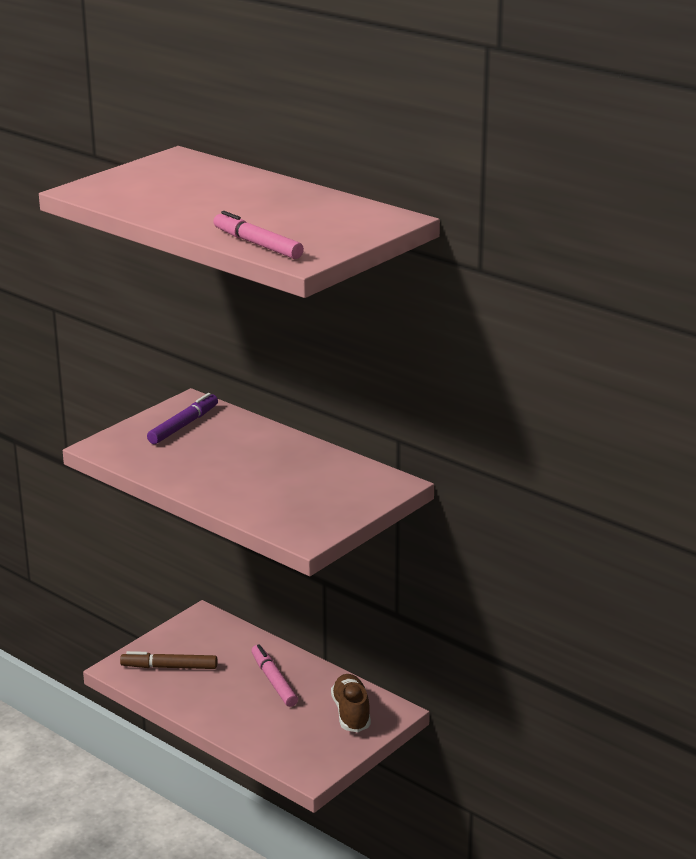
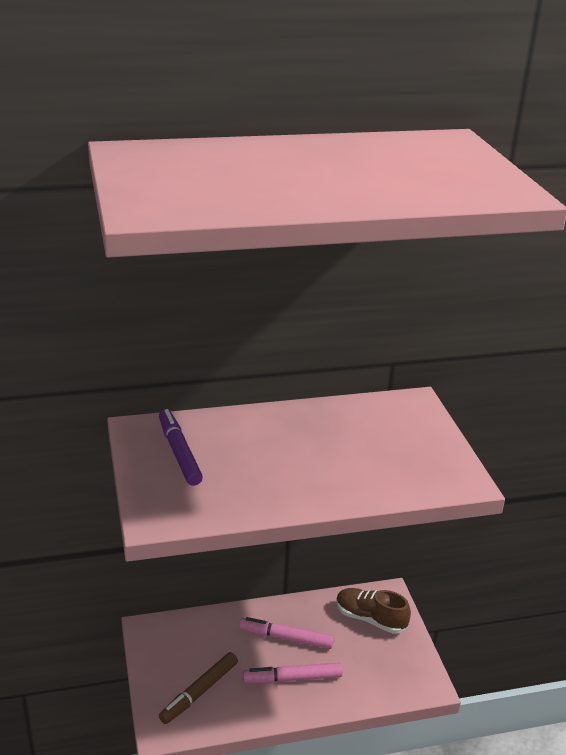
camera: 55 degrees left, 5 degrees up
pink marker [213,211,304,259] -> pink marker moved to [243,662,343,683]

